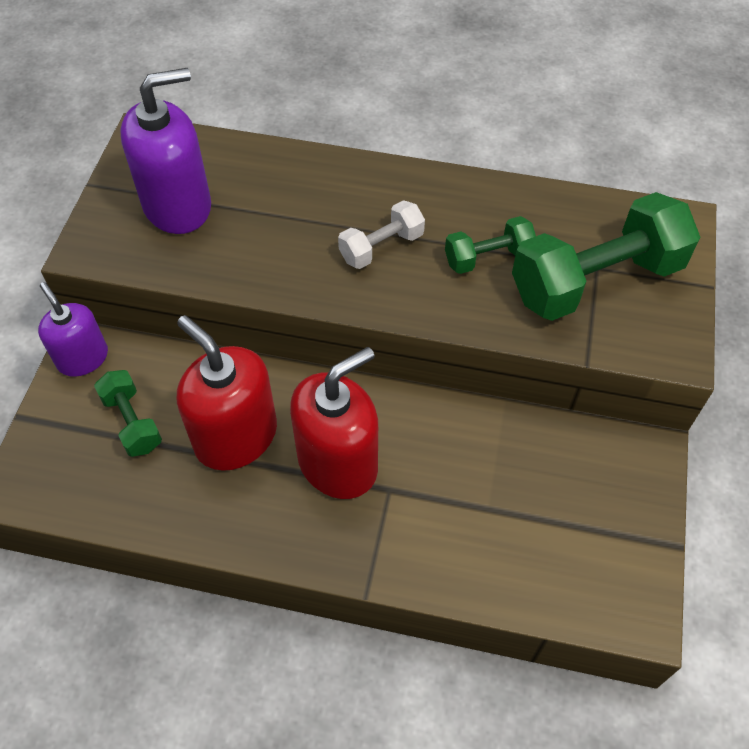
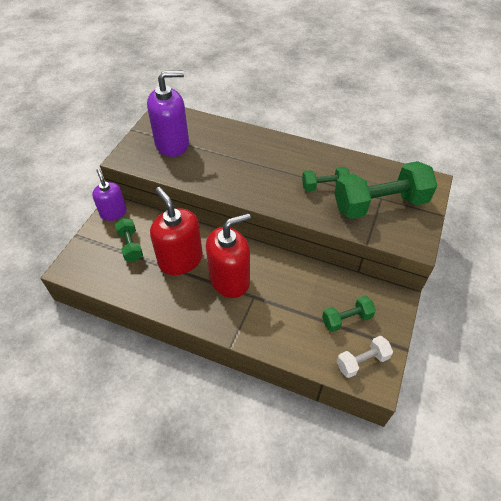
camera: 10 degrees right, 5 degrees down
white dumbbell [338,200,425,269] -> white dumbbell moved to [337,336,393,378]
none -> green dumbbell [322,296,376,332]

